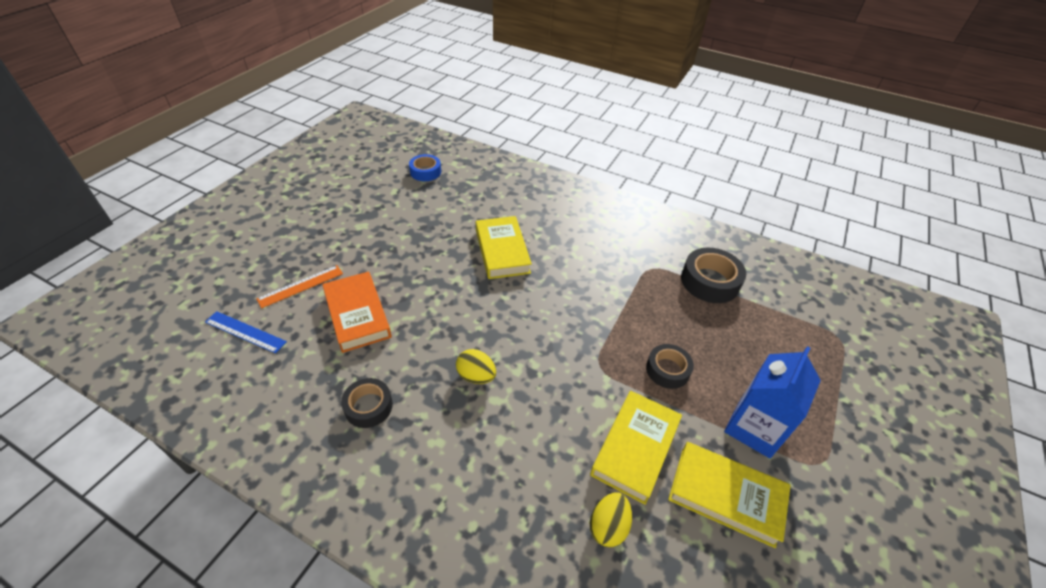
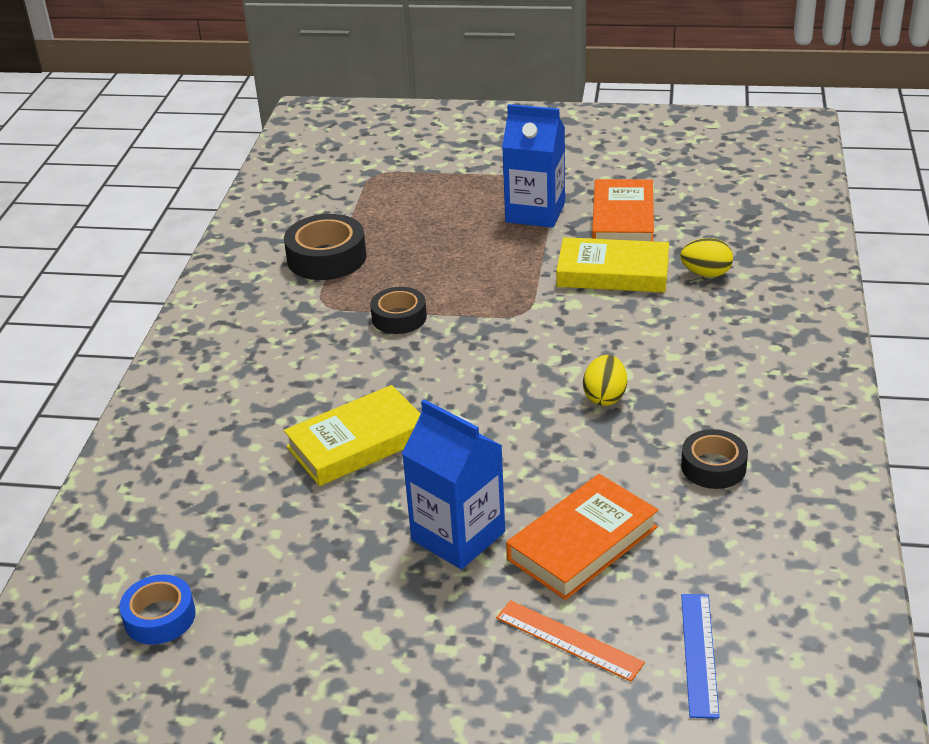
camera: 105 degrees left, 10 degrees down
black tape [646,344,694,389] -> black tape moved to [370,287,427,334]
yellow book [668,442,791,548] -> orange book [592,179,654,241]
none -> blue carton [402,399,505,569]

